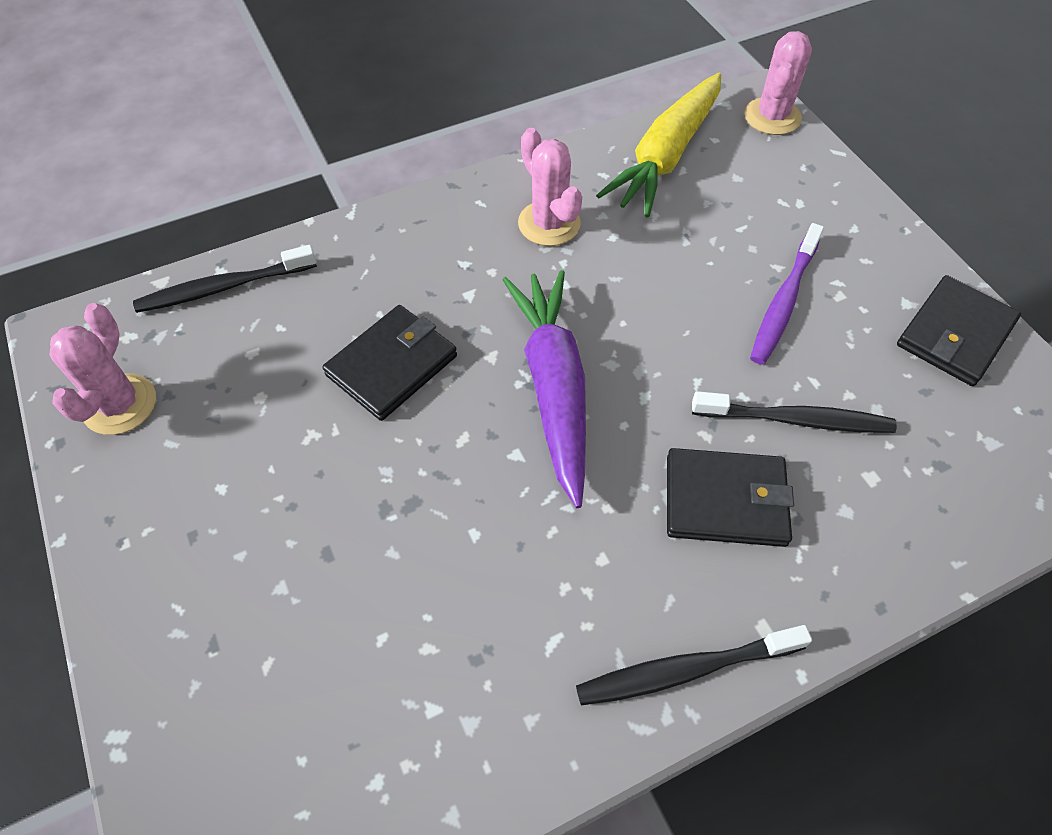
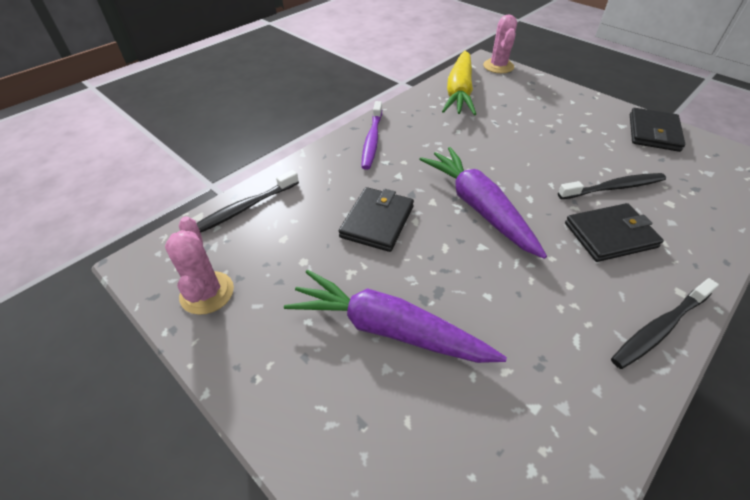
camera: 20 degrees left, 10 degrees down
pink cactus [518,128,582,246] -> none
purple toothbrush [750,223,824,365] -> purple toothbrush moved to [361,101,382,170]
none -> purple carrot [284,270,507,363]

